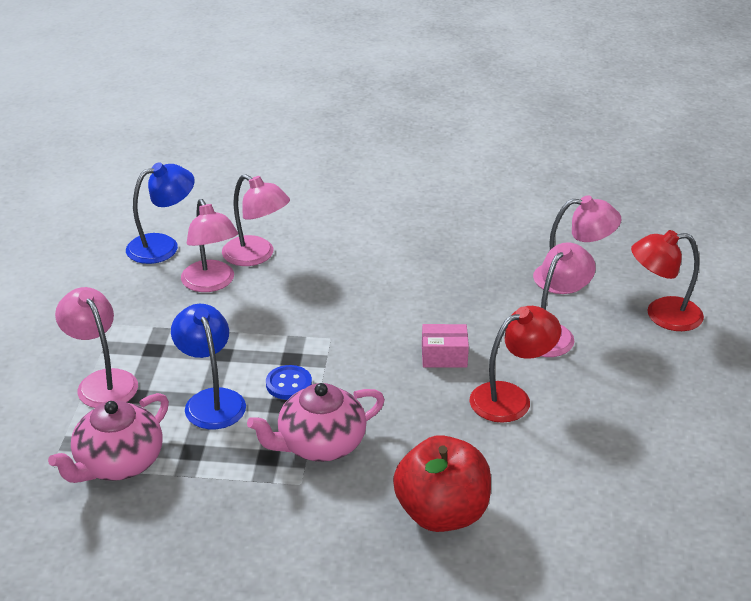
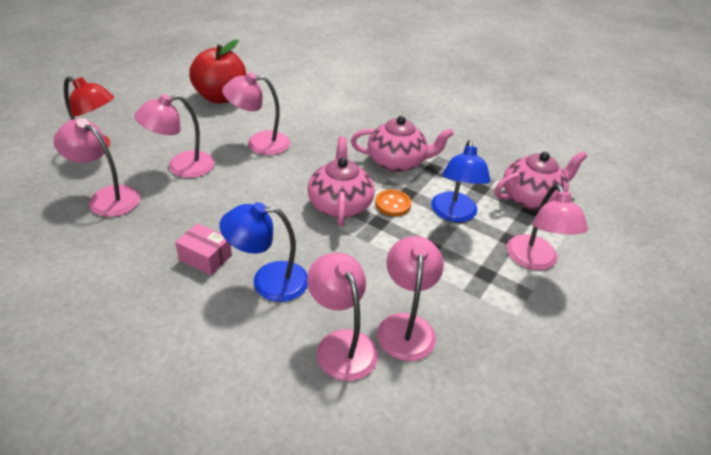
camera: 155 degrees left, 5 degrees up
blue lamp [126,162,195,264] -> blue lamp moved to [219,202,308,302]
blue button [266,365,312,400] -> orange button [375,190,411,216]
red apple [393,435,491,532] -> red apple moved to [189,40,246,104]
pink box [422,324,469,368] -> pink box moved to [175,223,232,275]
red lamp [470,306,561,423] -> pink lamp [222,72,290,155]
none -> pink teapot [308,136,375,226]

